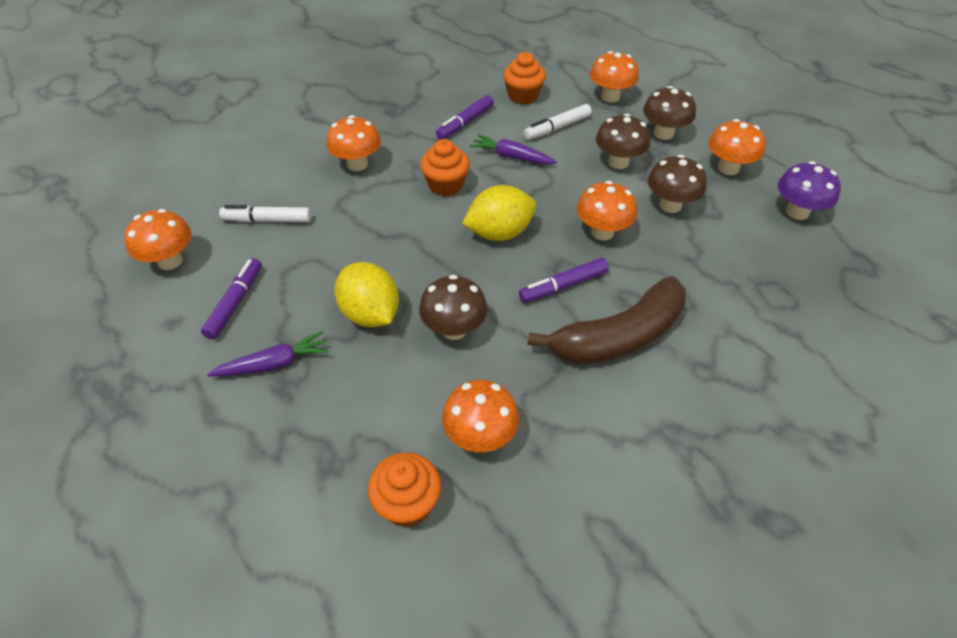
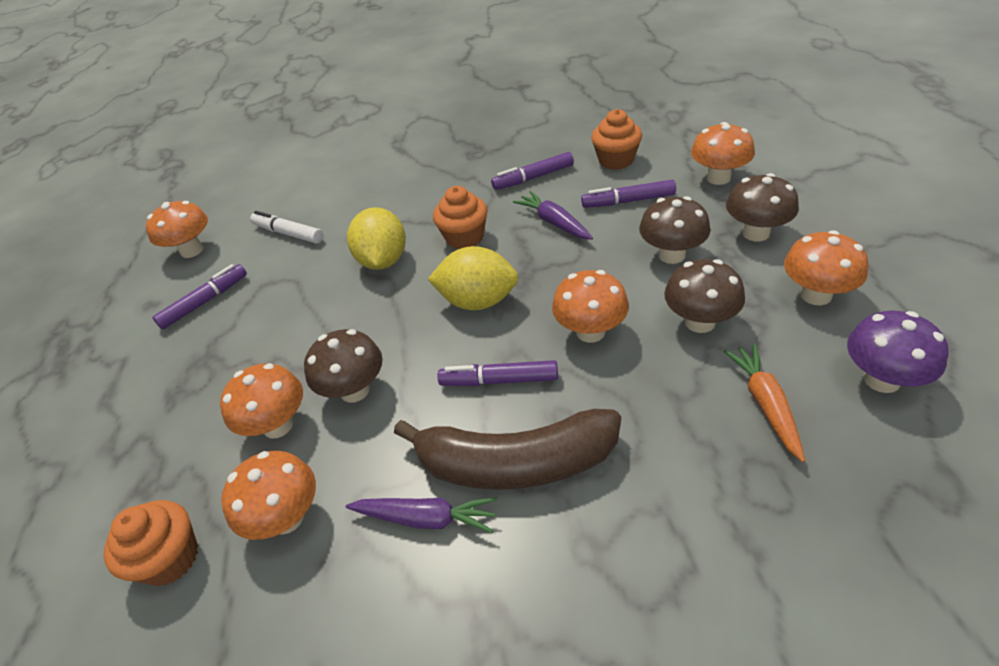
camera: 35 degrees right, 5 degrees down
purple carrot [207,331,329,376] -> purple carrot moved to [346,497,497,533]
orange mushroom [326,115,381,171] -> orange mushroom moved to [220,363,303,438]
yellow lemon [334,262,399,327] -> yellow lemon moved to [347,207,406,270]
white marker [524,104,592,140] -> purple marker [581,180,676,208]
none -> orange carrot [724,344,805,462]

